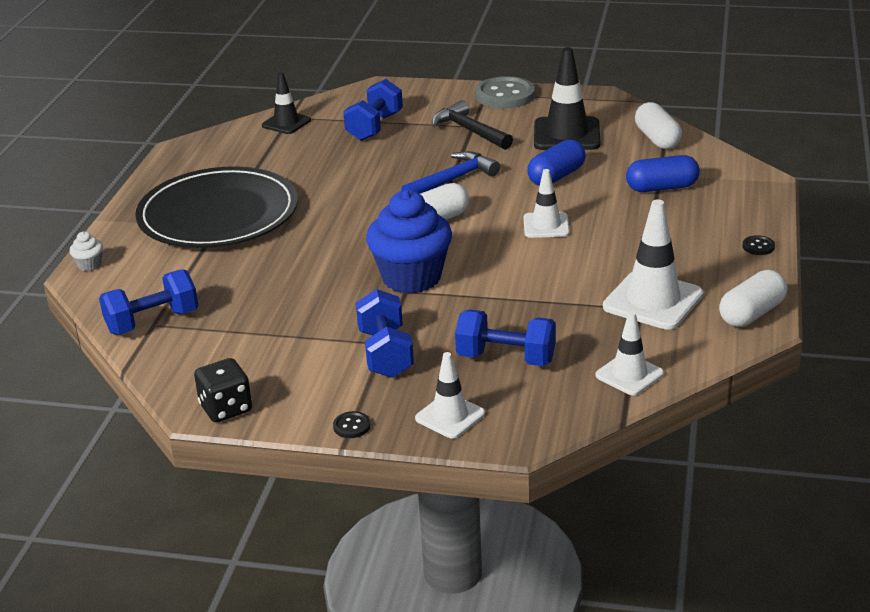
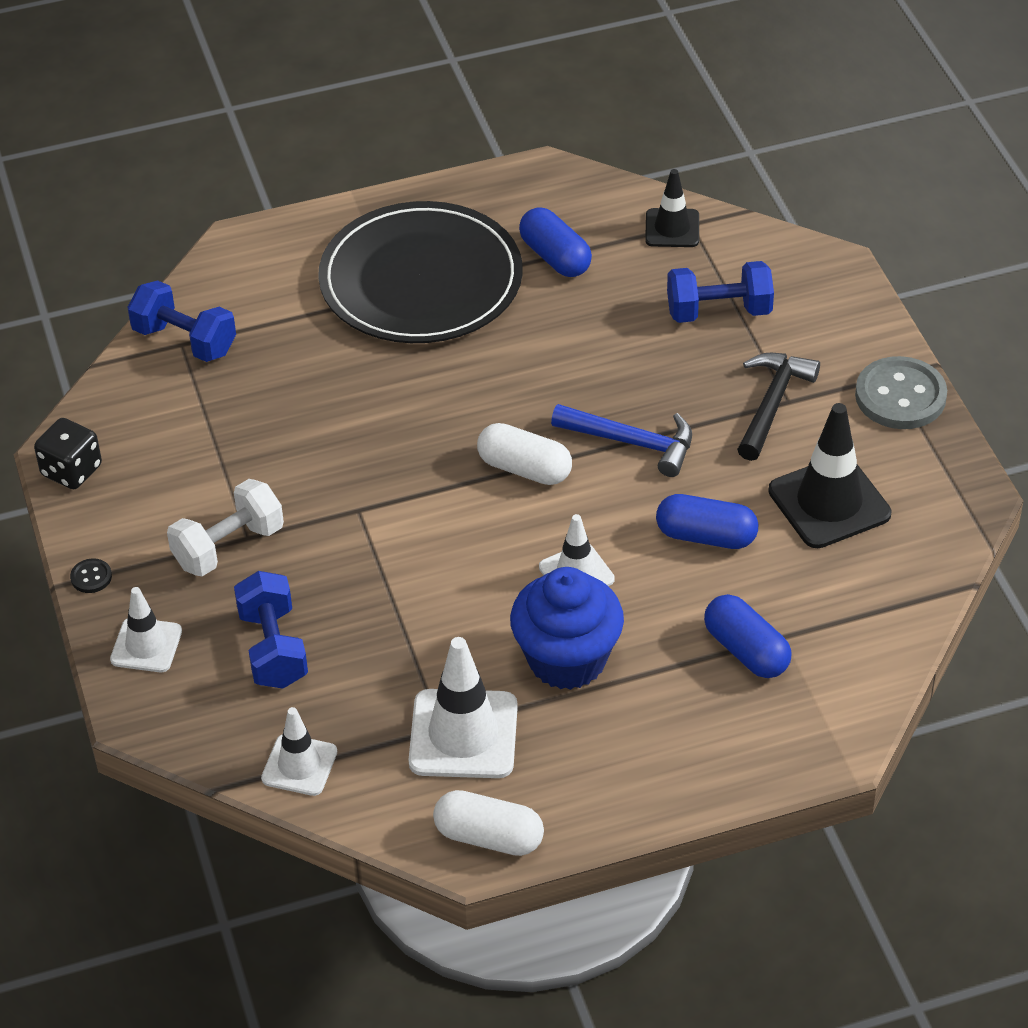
camera: 60 degrees right, 15 degrees up
white cupcake [69,232,103,271] -> none
blue dumbbell [356,289,414,378] -> white dumbbell [167,479,284,576]
blue cupcake [366,190,452,294] -> blue cupcake moved to [510,567,624,690]
white capsule [635,102,682,149] -> none
black button [742,235,775,255] -> none
none -> blue capsule [519,208,592,277]

